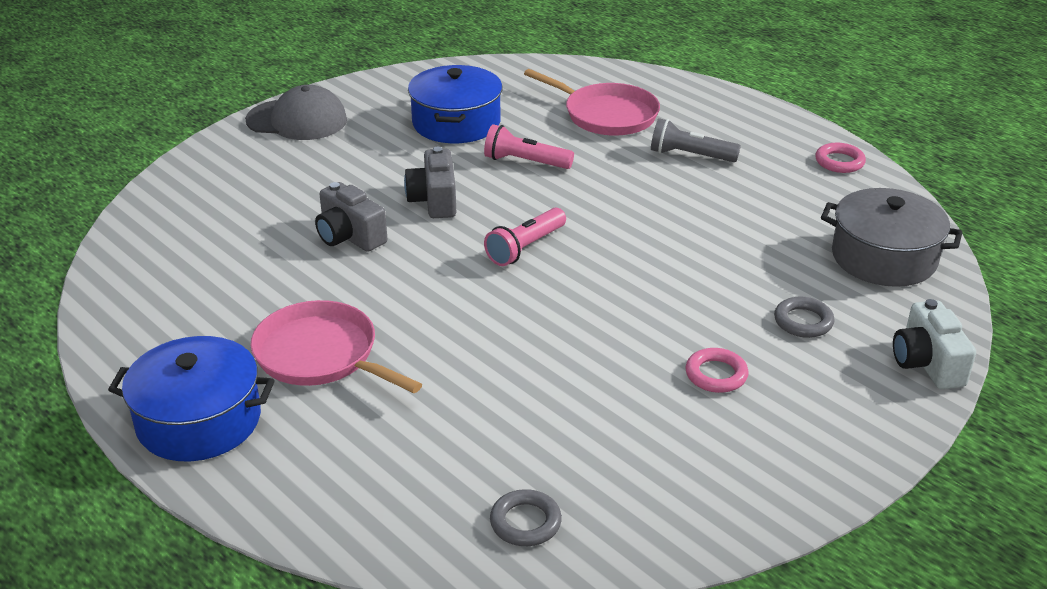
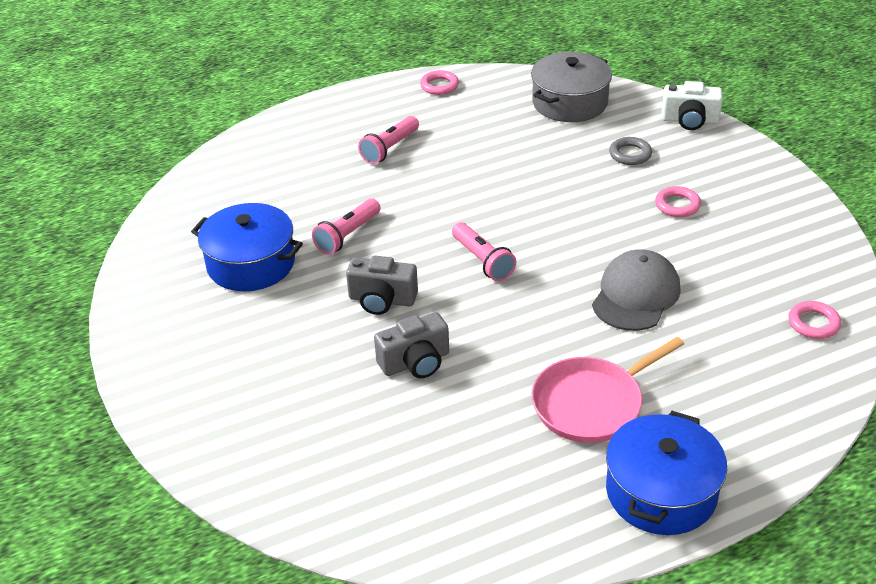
camera: 70 degrees left, 5 degrees up
grey cap [245,85,347,140] -> grey cap moved to [592,249,680,331]
grey ring [490,489,562,546] -> pink ring [788,301,841,339]
pink pan [524,69,660,136] -> none
grey flashlight [651,118,741,162] -> pink flashlight [358,116,419,164]

